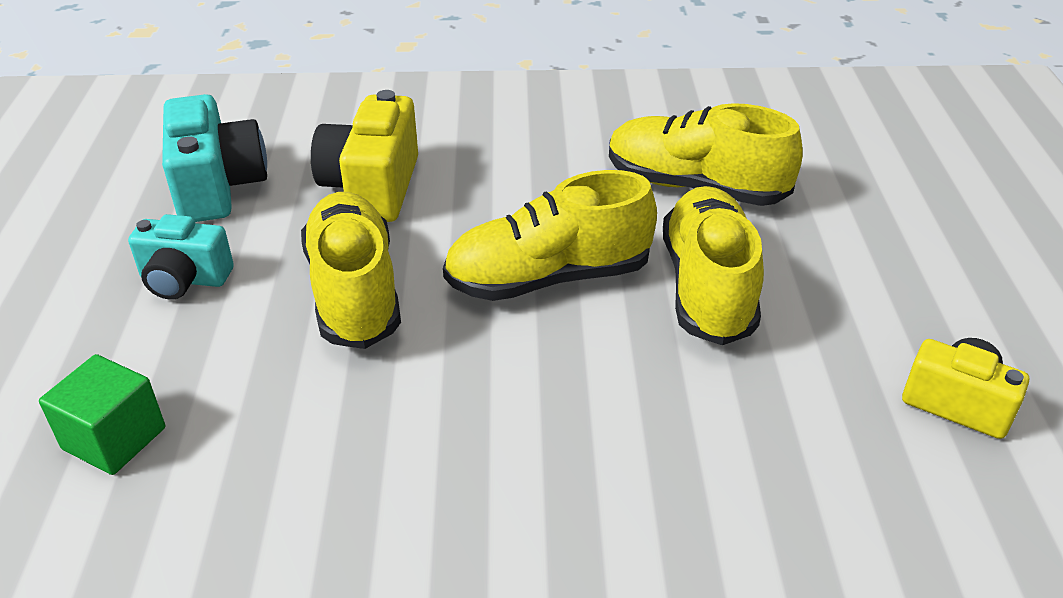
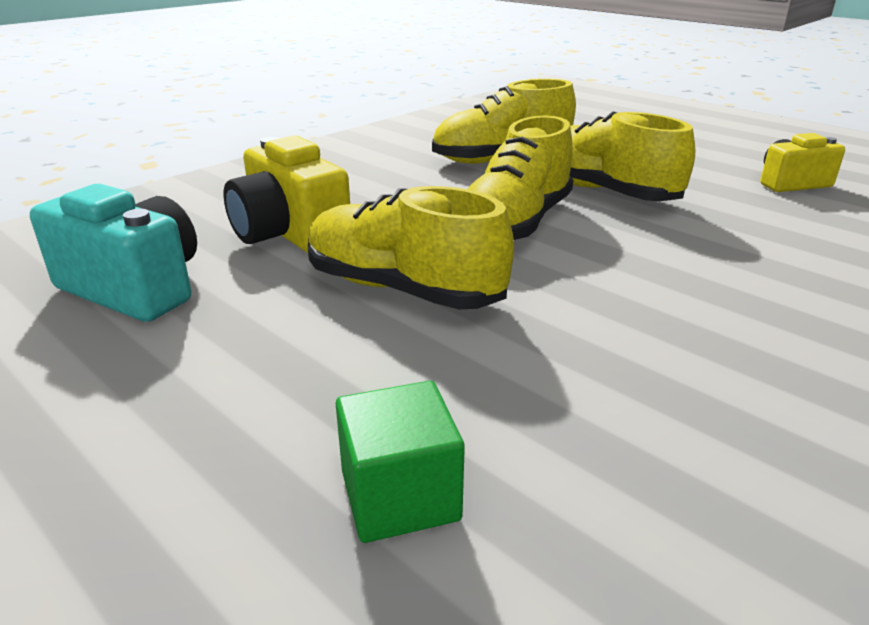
camera: 45 degrees left, 10 degrees down
turquoise camera [128,214,234,300] -> none

